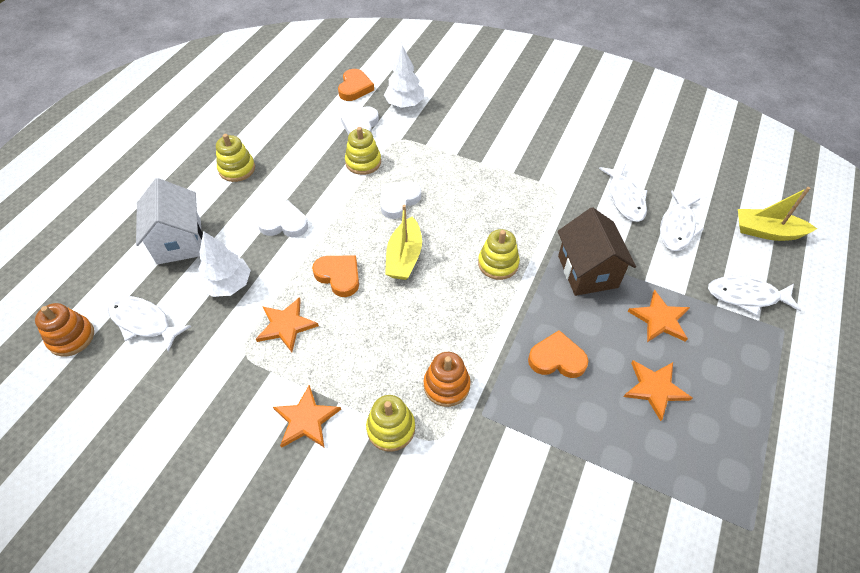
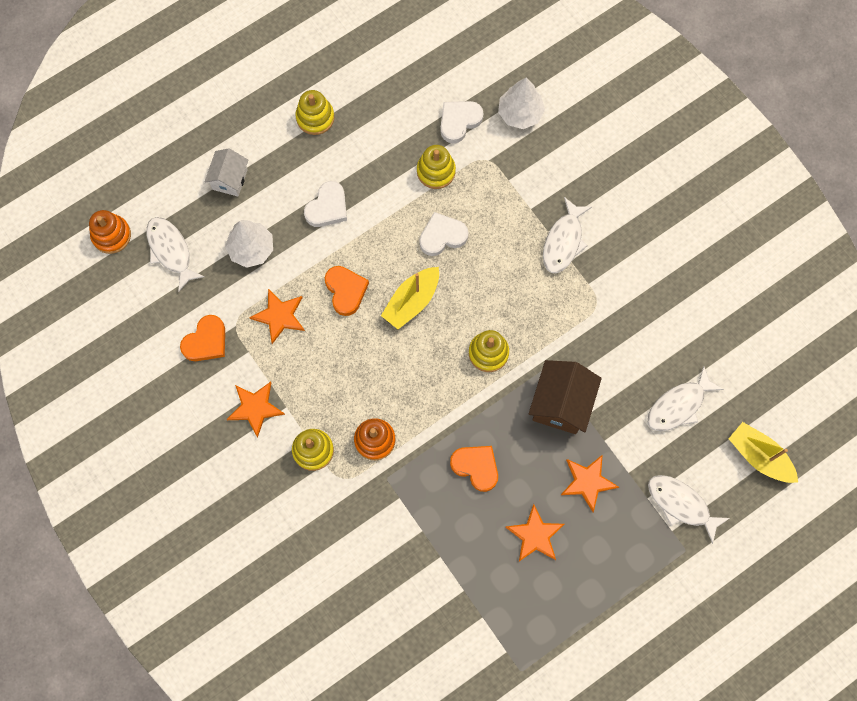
camera: 30 degrees right, 20 degrees up
white house [136,178,203,265] -> white house [205,148,248,196], size x0.63
white heart [257,200,308,237] -> white heart turned 90 degrees clockwise [304,181,347,227]
orange heart [338,69,374,101] -> orange heart moved to [180,315,225,361]
white fish [599,164,647,222] -> white fish moved to [543,197,592,273]

